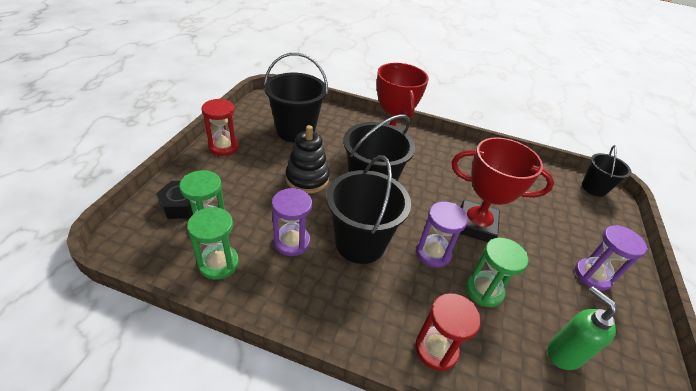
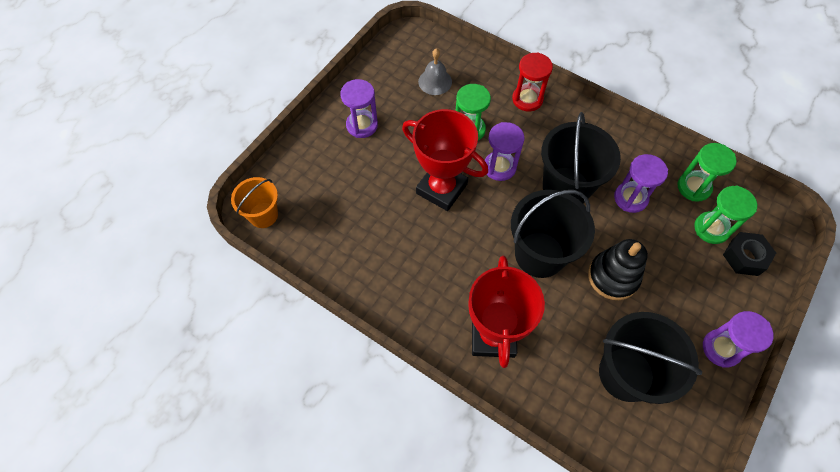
camera: 160 degrees left, 20 degrees up
red hourglass [202,98,239,156] -> purple hourglass [703,311,774,368]
green soap dispenser [548,286,617,370] -> grey bell [418,49,452,95]
black bucket [582,145,632,197] -> orange bucket [231,177,278,228]

